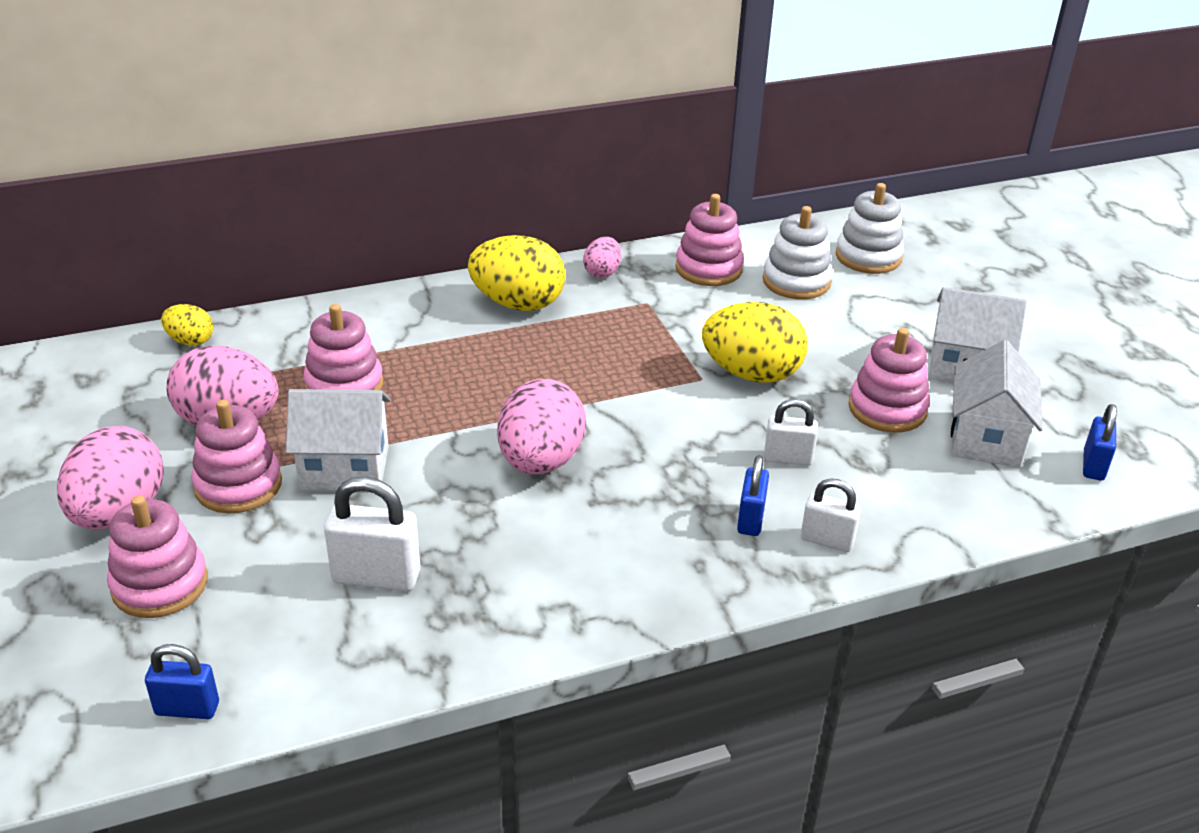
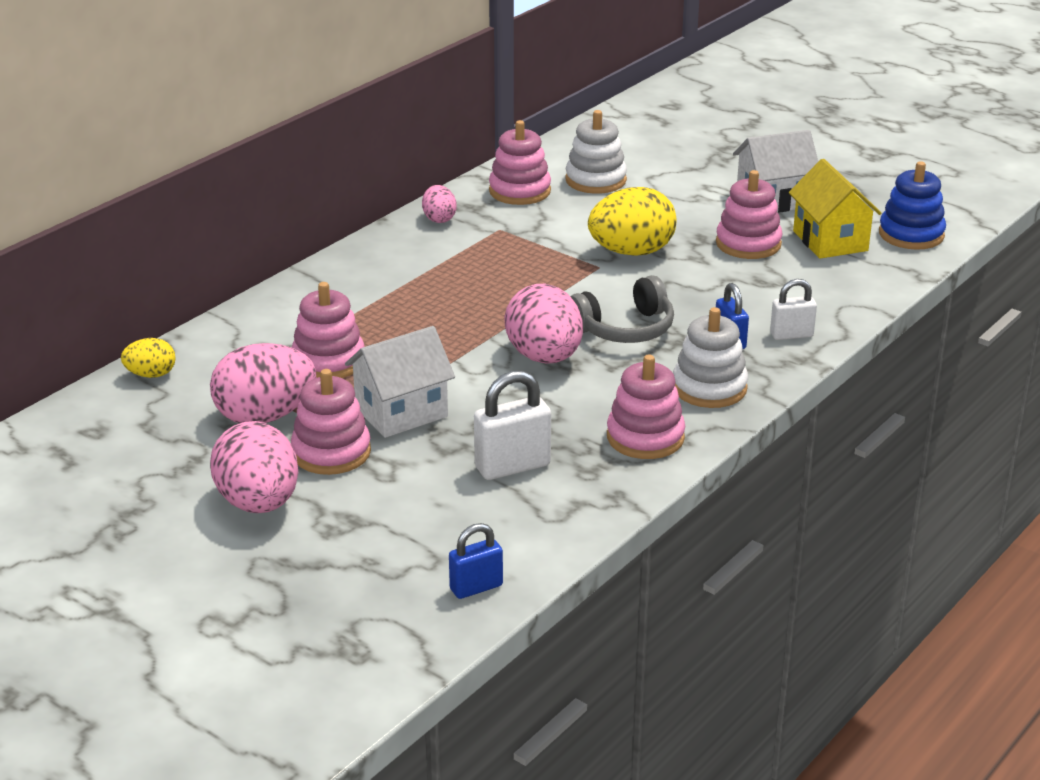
camera: 30 degrees left, 5 degrees down
pink stacking toy [107,495,208,618] -> pink stacking toy moved to [607,355,685,459]
yellow egg [468,235,566,311] -> none
white padlock [764,399,818,466] -> none
white stacking toy [836,183,904,274] -> white stacking toy moved to [673,307,748,408]
white house [951,340,1043,467] -> yellow house [789,159,881,259]
blue padlock [1083,404,1117,481] -> blue stacking toy [879,161,946,250]
none -> grey headphones [570,275,674,343]

